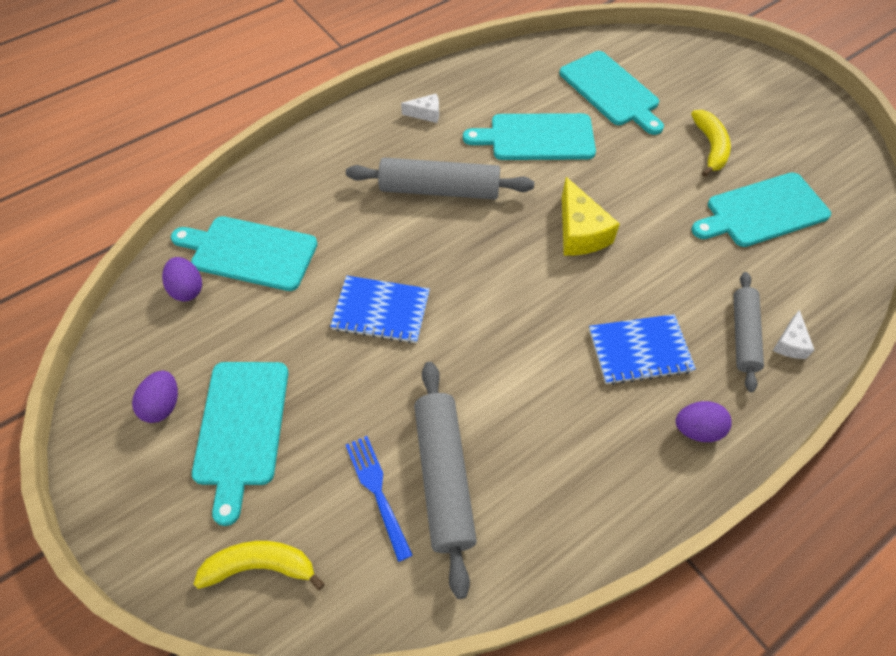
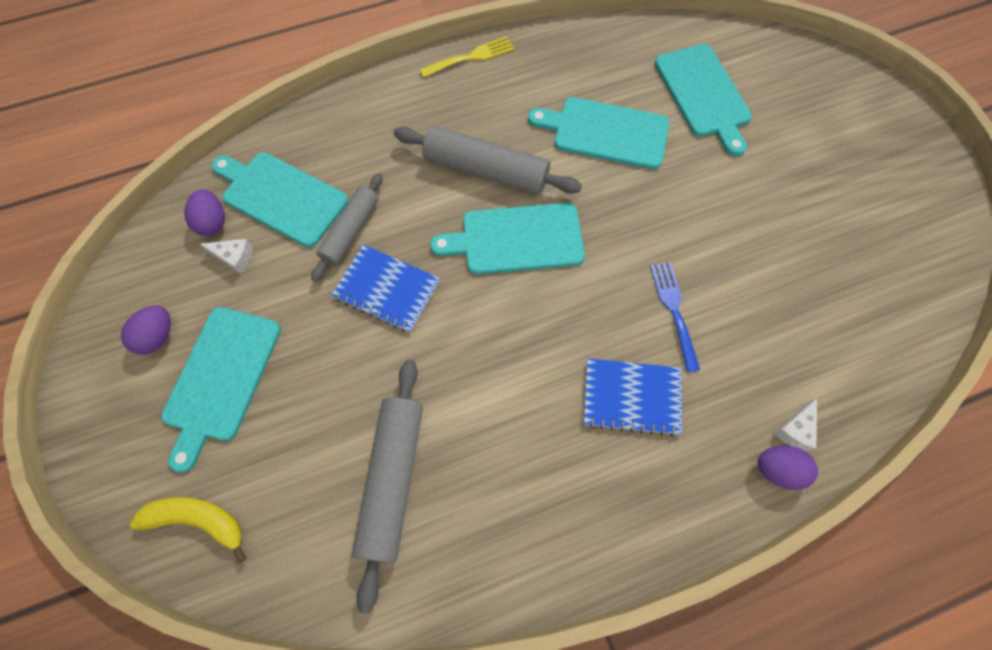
camera: 15 degrees right, 10 degrees up
blue fork [346,436,413,562] -> blue fork moved to [650,262,700,372]
white cheese [401,94,439,123] -> white cheese moved to [200,239,253,274]
yellow cheese [562,177,620,256] -> none
purple egg [676,401,732,442] -> purple egg moved to [758,446,818,490]
yellow banana [691,110,731,177] -> none
turquoise cutting board [692,172,831,247] -> turquoise cutting board moved to [430,203,585,274]
grey rolling pin [734,272,764,392] -> grey rolling pin moved to [311,173,383,282]
none -> yellow fork [420,36,514,78]

